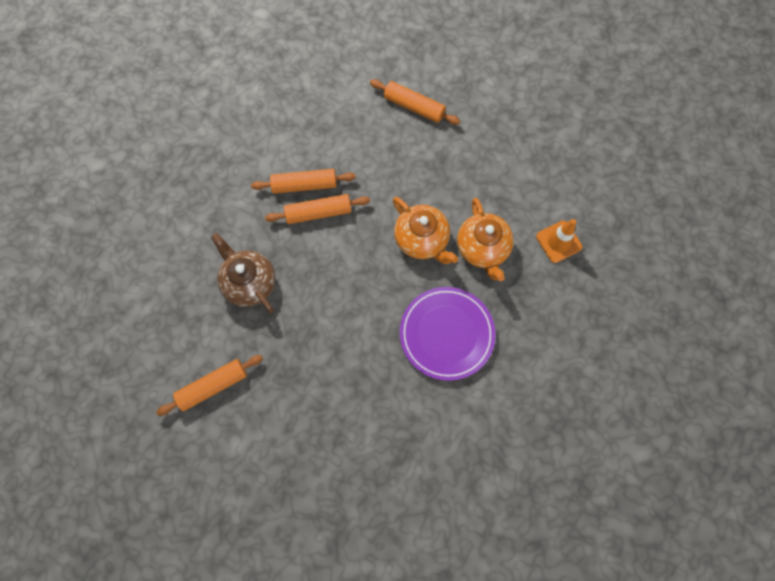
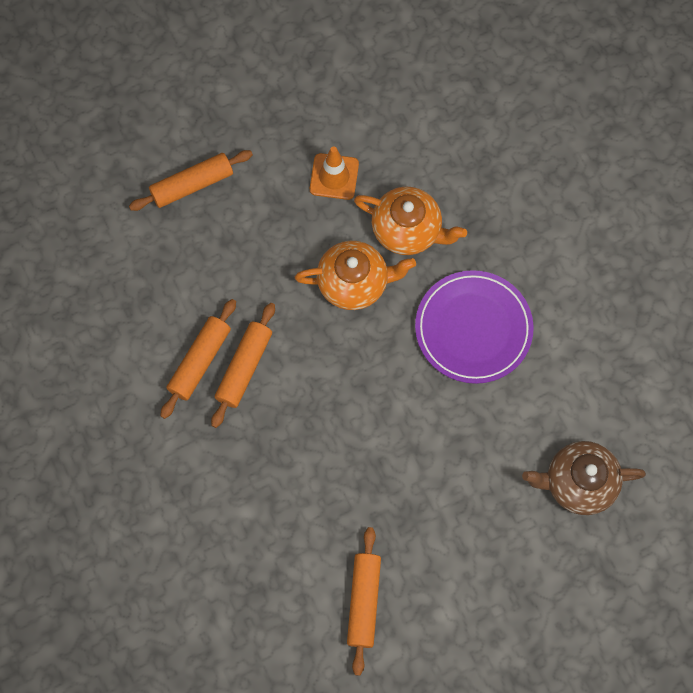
camera: 55 degrees left, 0 degrees up
brown teapot [211,233,276,313] -> brown teapot moved to [522,441,646,515]
orange traffic cone [536,219,582,263] -> orange traffic cone moved to [310,146,359,200]

